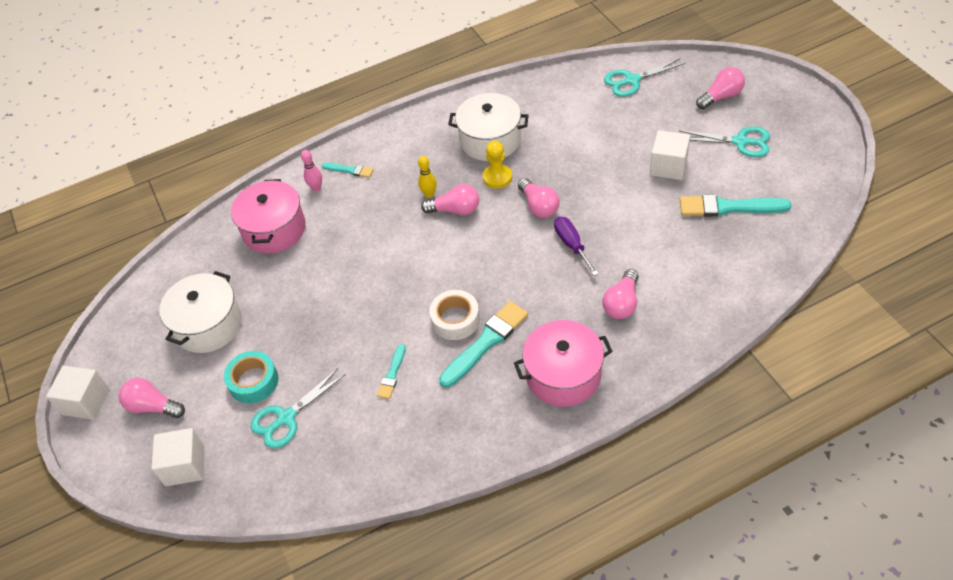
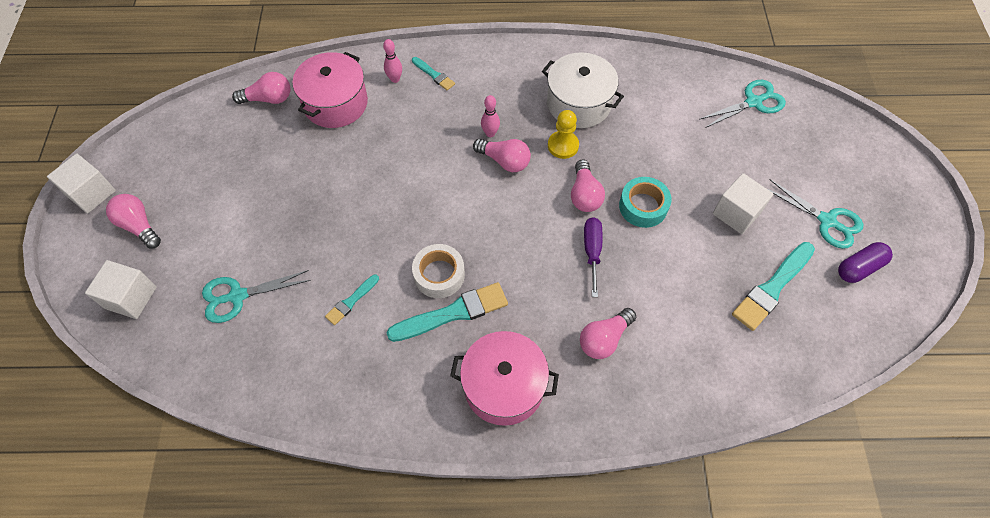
camera: 20 degrees right, 10 degrees up
white pot [159,271,242,353] -> none
turquoise tape [224,351,278,403] -> turquoise tape moved to [619,177,671,228]
yellow bowling pin [418,156,437,198] -> pink bowling pin [481,95,500,137]
turquoise scissors [604,59,685,97] -> turquoise scissors turned 150 degrees clockwise [700,80,786,128]
turquoise brush [680,194,791,217] -> turquoise brush turned 75 degrees counterclockwise [732,242,815,331]
pink light bulb [696,67,745,109] -> pink light bulb moved to [232,72,290,104]
none -> purple capsule [838,242,893,283]

